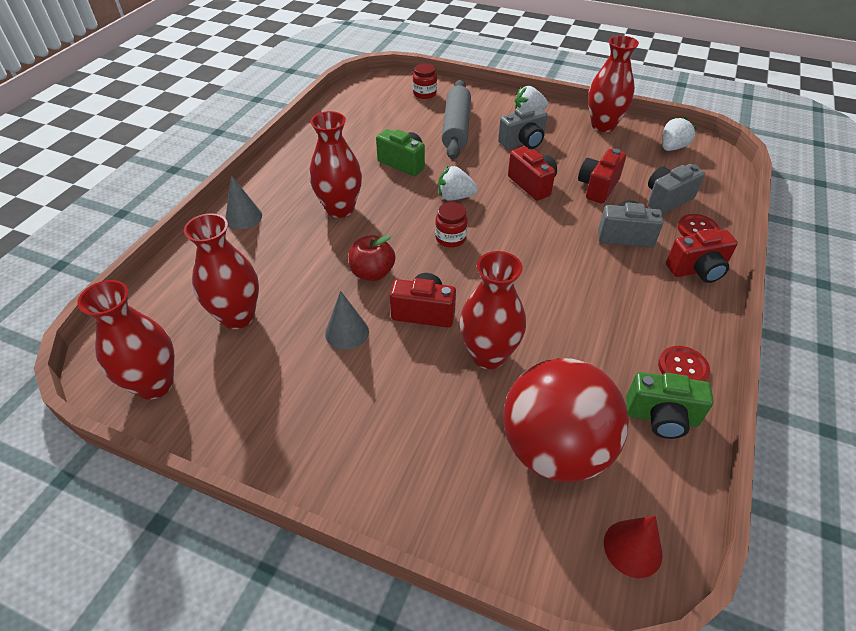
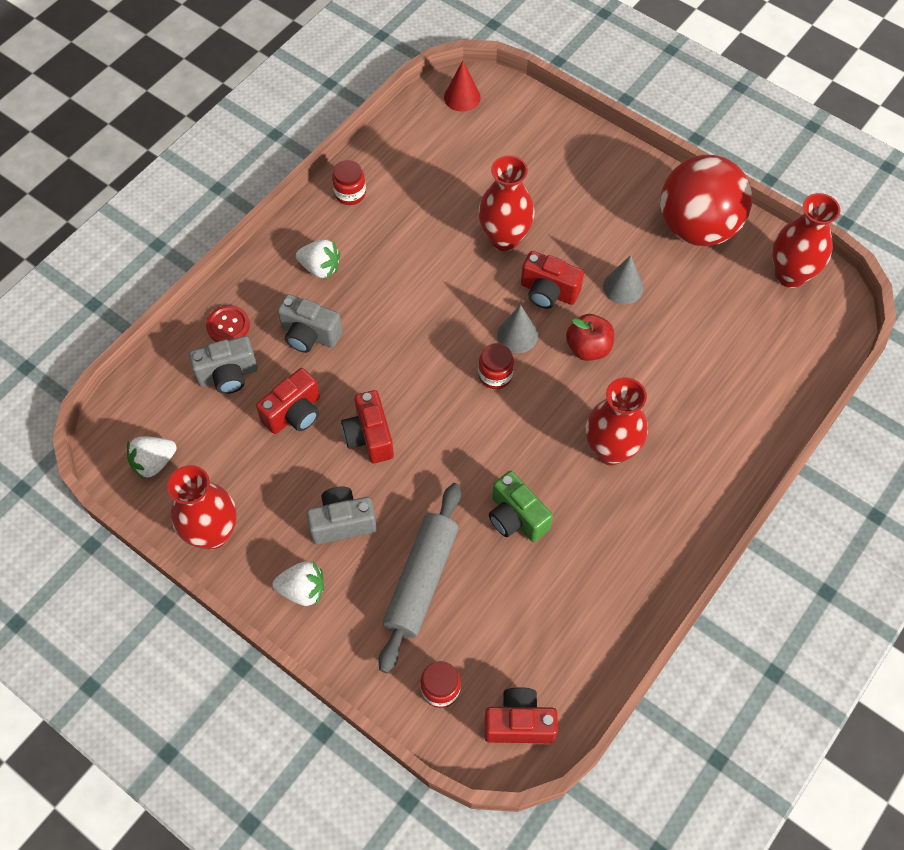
camera: 165 degrees left, 15 degrees up
red vase [184,213,259,329] -> none
grey cone [225,175,262,229] -> grey cone moved to [497,305,538,353]
white strawberry [438,166,478,201] -> white strawberry moved to [296,239,340,279]
red ball [503,358,629,482] -> red ball moved to [660,155,752,246]
green camera [626,372,713,439] -> none
red button [658,346,710,381] -> red jar [332,160,366,205]
red camera [666,229,738,283] -> red camera moved to [484,687,558,743]

